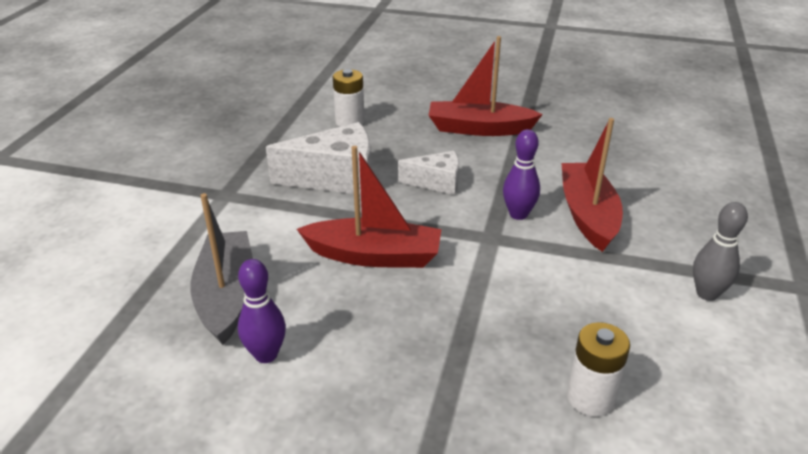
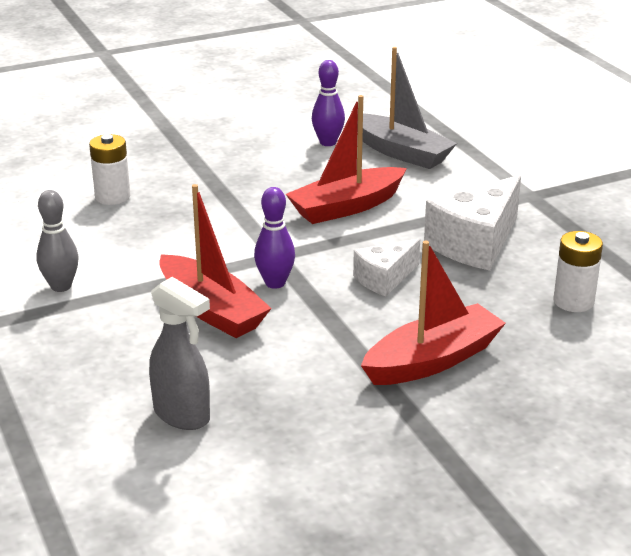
camera: 140 degrees right, 5 degrees down
none -> grey spray bottle [149,277,210,430]

